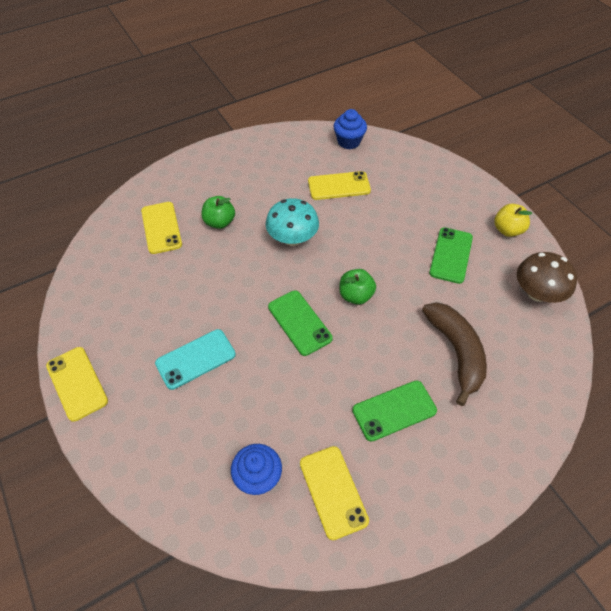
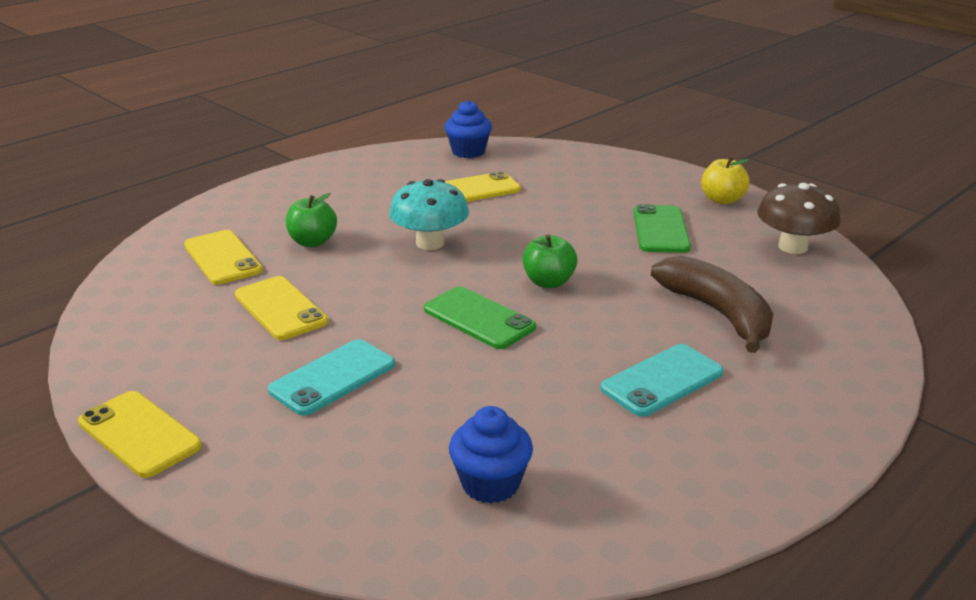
camera: 15 degrees left, 25 degrees down
yellow phone [300,446,369,540] -> yellow phone moved to [235,276,328,340]
green phone [352,380,437,442] -> turquoise phone [600,344,724,417]

